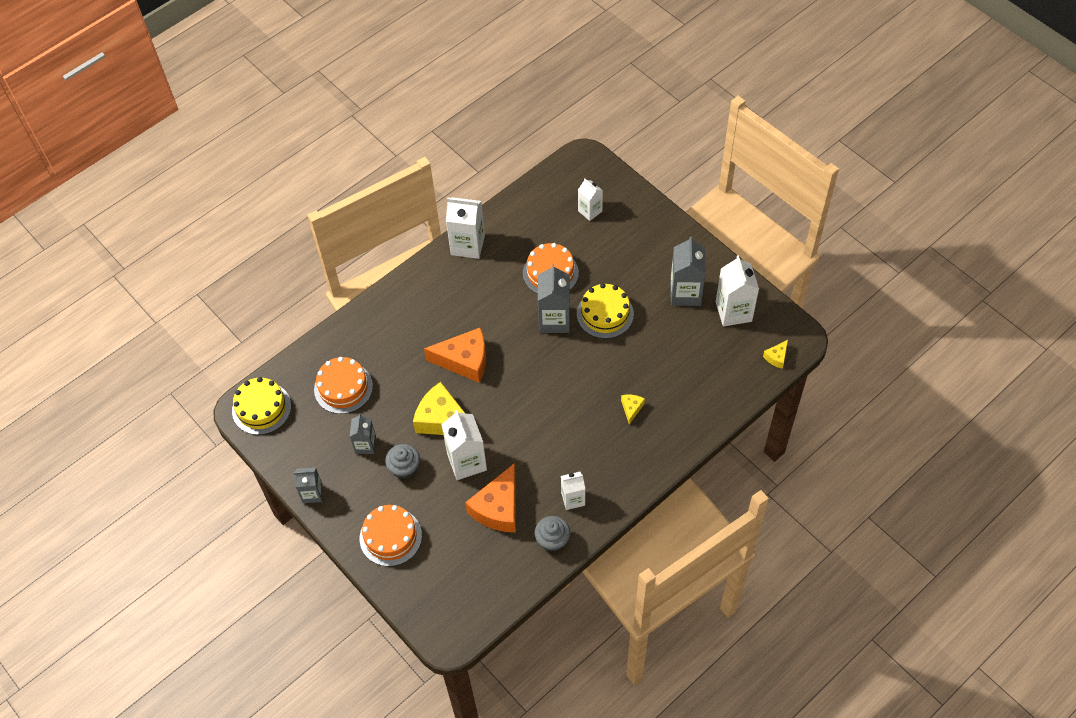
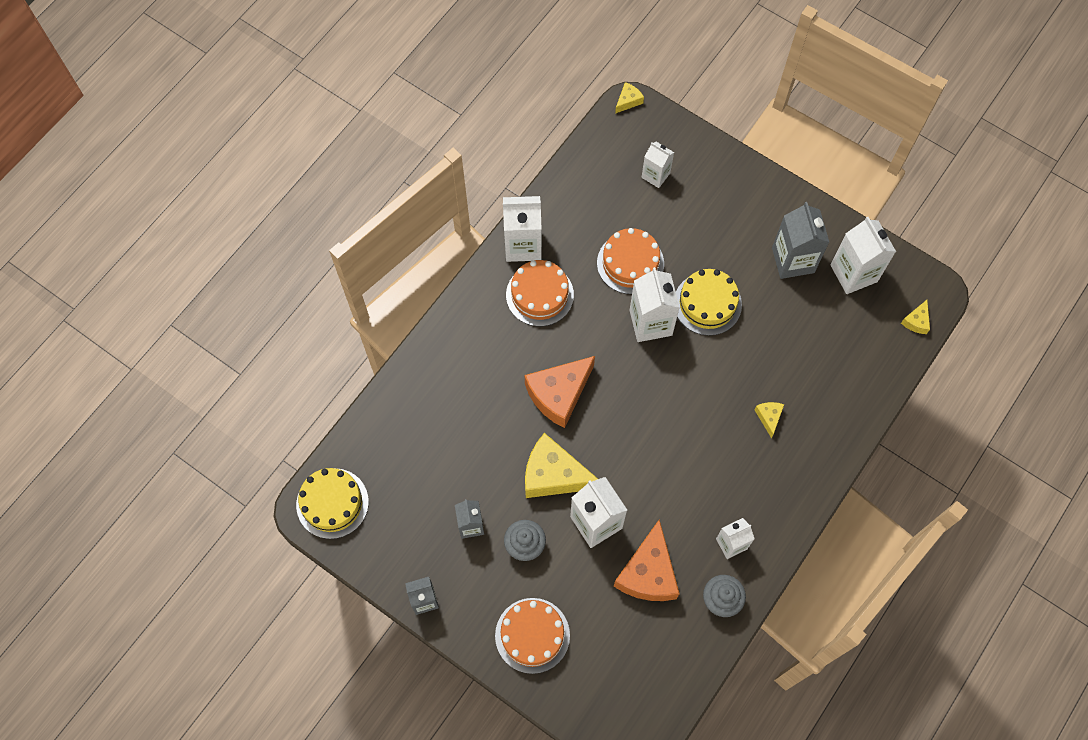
camera: 15 degrees left, 10 degrees up
orange cake [314,357,373,414] -> orange cake moved to [506,260,574,326]
orange cheese [424,328,486,383] -> orange cheese turned 150 degrees clockwise [525,356,595,428]
grey carton [538,264,570,333] -> white carton [629,267,680,342]
none -> yellow cheese [615,82,644,114]

